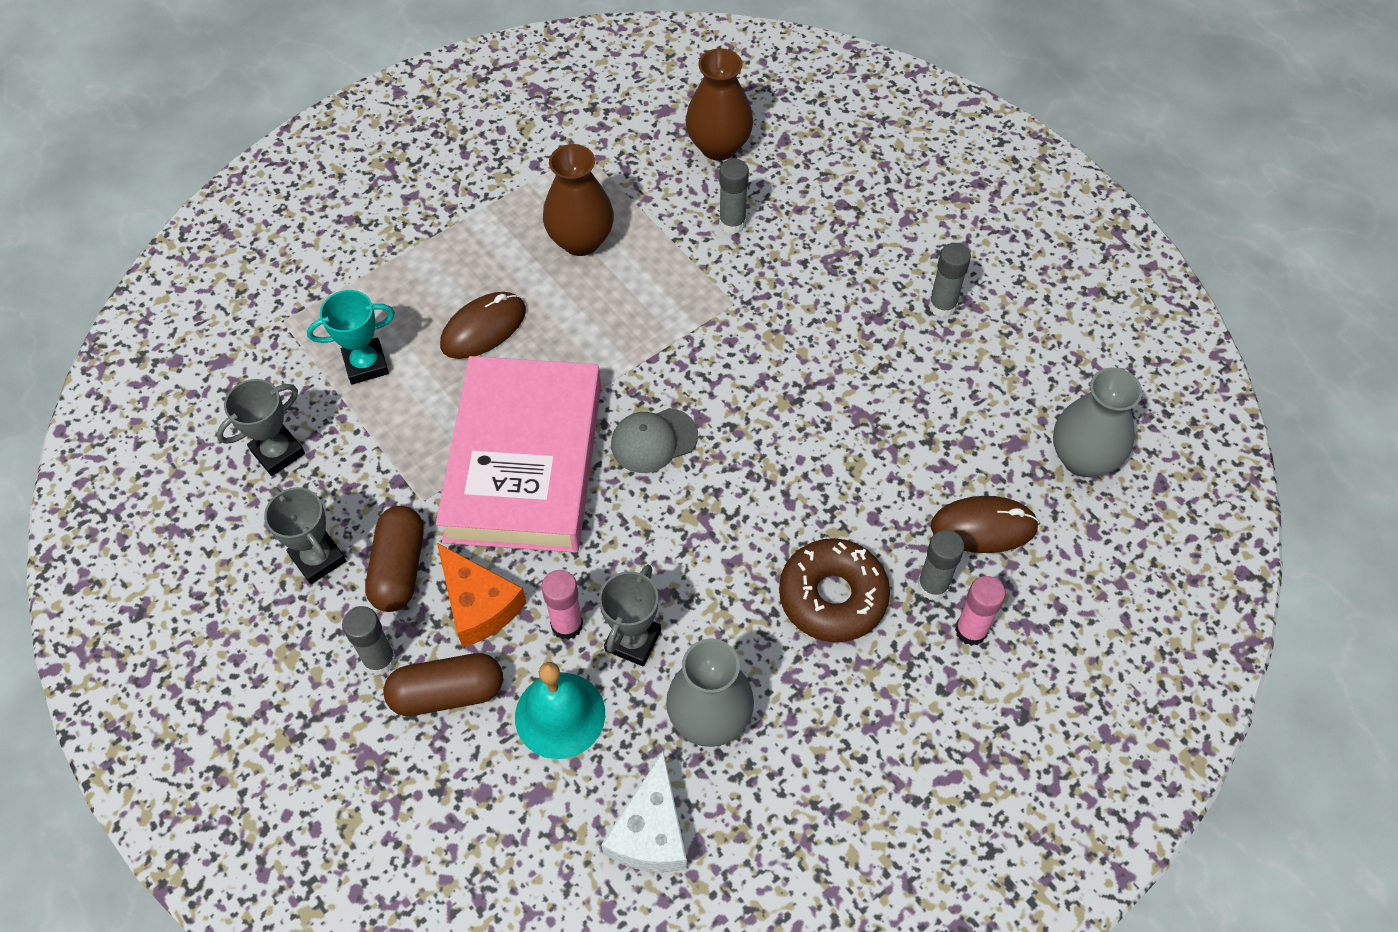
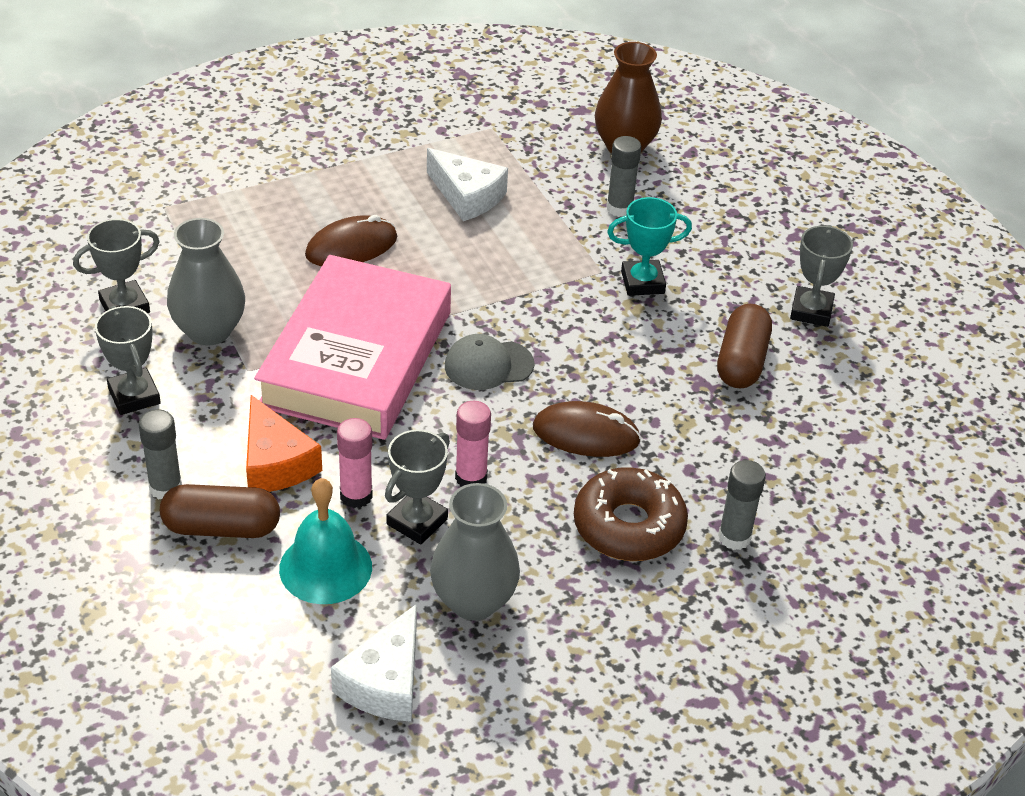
camera: 10 degrees right, 15 degrees down
turquoise trophy [307,290,395,385] -> turquoise trophy moved to [607,197,692,296]
brown capsule [365,506,424,612] -> brown capsule moved to [717,304,772,388]
brown vase [543,144,614,256] -> white cheese [427,148,508,221]
grey glue stick [929,243,971,317] -> grey trophy [790,225,853,327]
brown mouse [931,496,1039,553] -> brown mouse moved to [533,401,641,457]
pink glue stick [955,576,1006,646] -> pink glue stick moved to [455,401,491,487]
grey vase [1053,367,1142,477] -> grey vase moved to [167,218,245,346]

